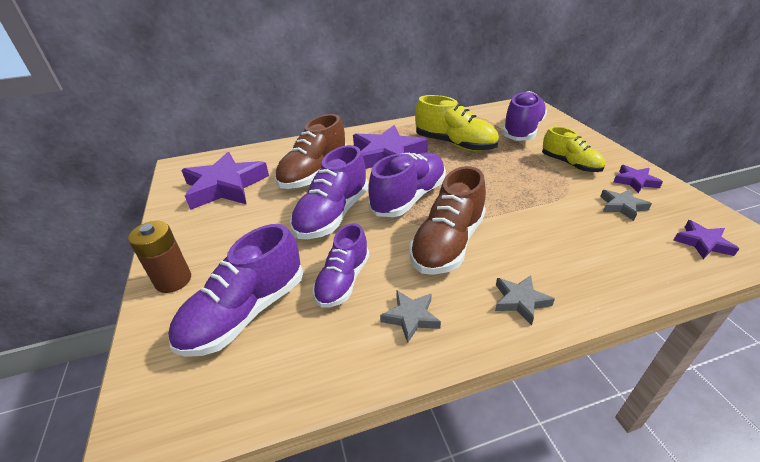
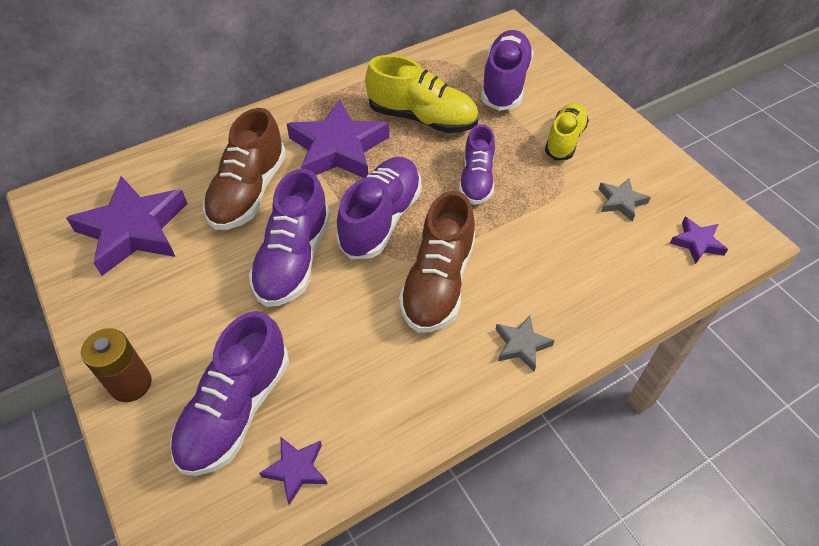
camera: 15 degrees left, 15 degrees up
purple shoe [313,223,369,308] -> purple shoe moved to [459,125,495,205]
grey star [380,290,441,343] -> none
yellow shoe [542,126,605,172] -> yellow shoe turned 105 degrees counterclockwise [545,103,589,160]
purple star [613,165,663,193] -> purple star moved to [259,437,327,505]

